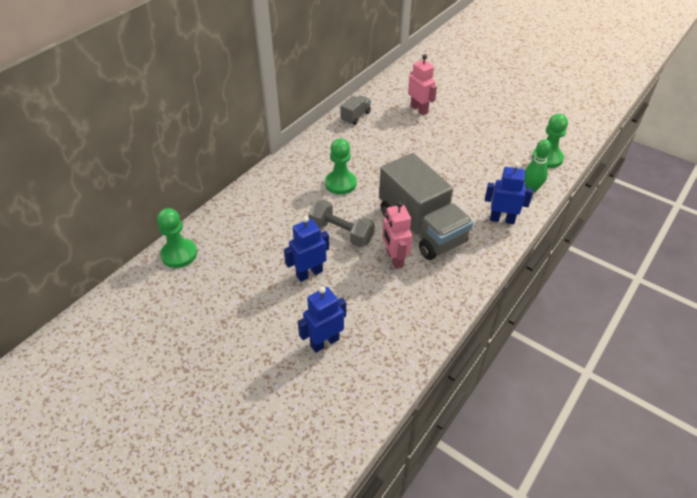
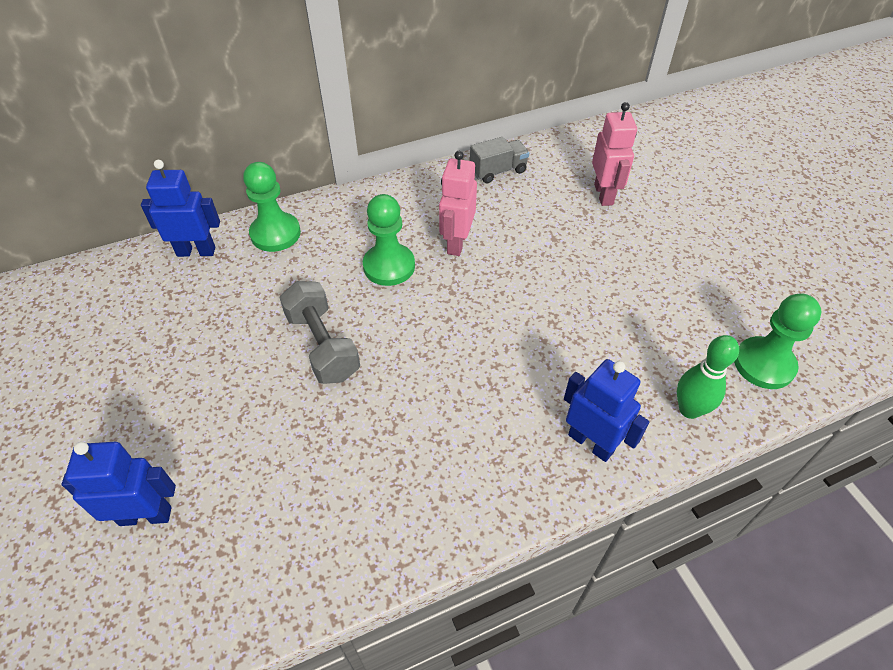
camera: 30 degrees right, 5 degrees up
green pawn [157,208,197,268] -> green pawn moved to [243,162,301,252]
blue robot [284,216,329,282] -> blue robot moved to [141,160,220,257]
grey truck [379,153,473,260] -> none
pink robot [382,201,412,269] -> pink robot moved to [439,151,477,256]

